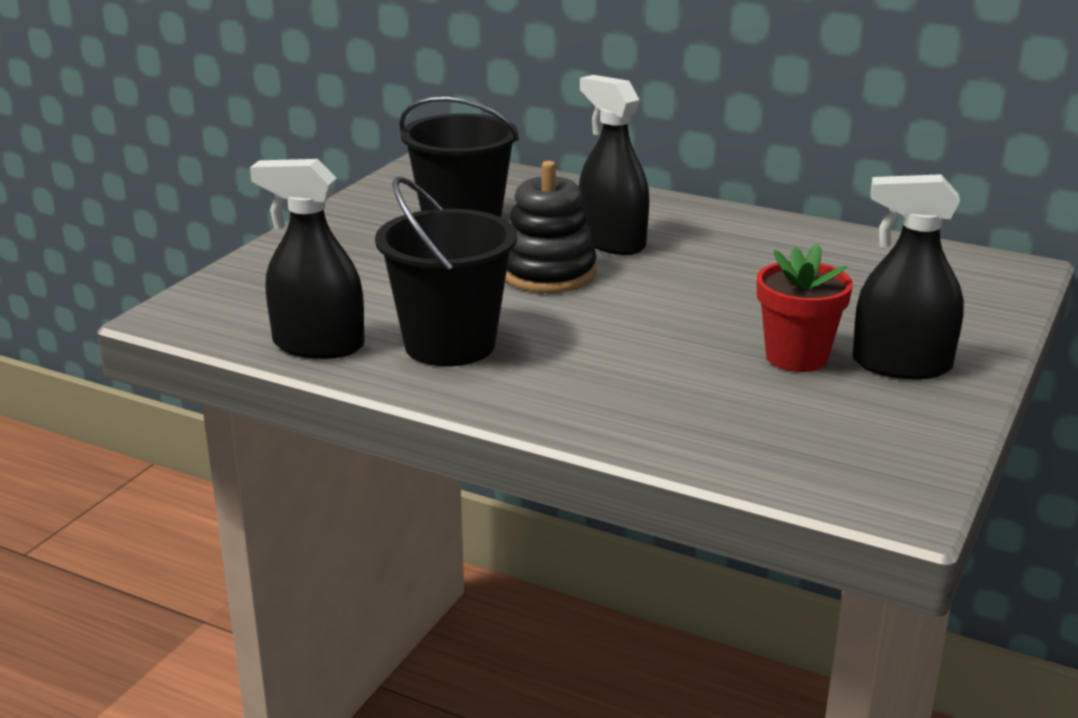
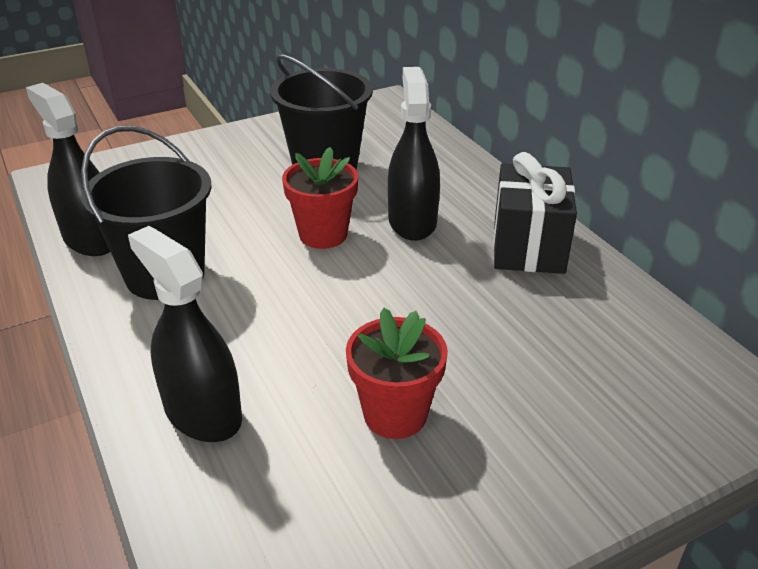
camera: 35 degrees right, 10 degrees up
black stacking toy [505,161,596,293] -> red flower pot [282,147,358,249]
black spray bottle [852,174,964,379] -> black spray bottle moved to [128,226,242,442]
none -> black gift [493,152,577,274]

